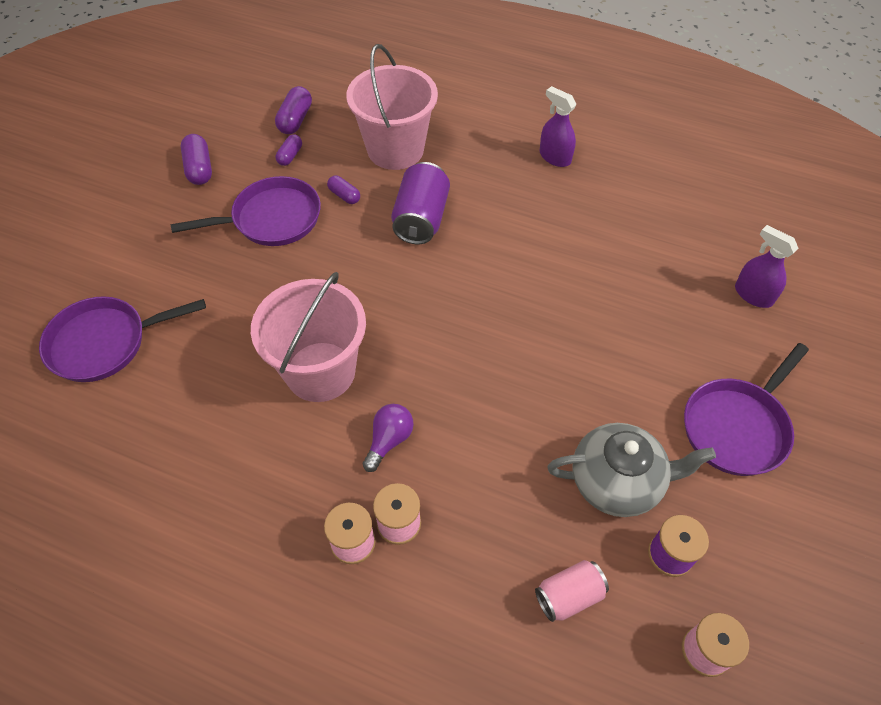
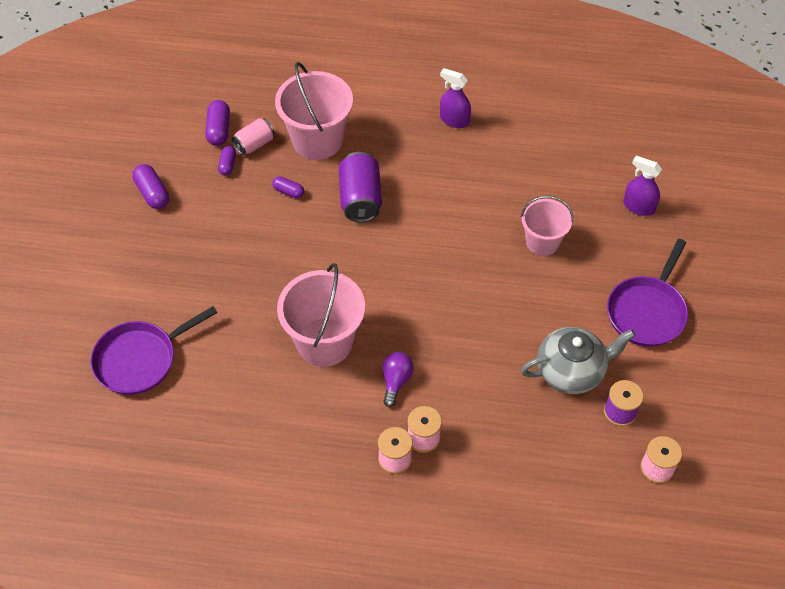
camera: 15 degrees left, 0 degrees up
purple pan [171,176,321,246] -> none
pink can [535,560,609,622] -> pink can moved to [232,118,275,155]
none -> pink bucket [521,196,573,256]

